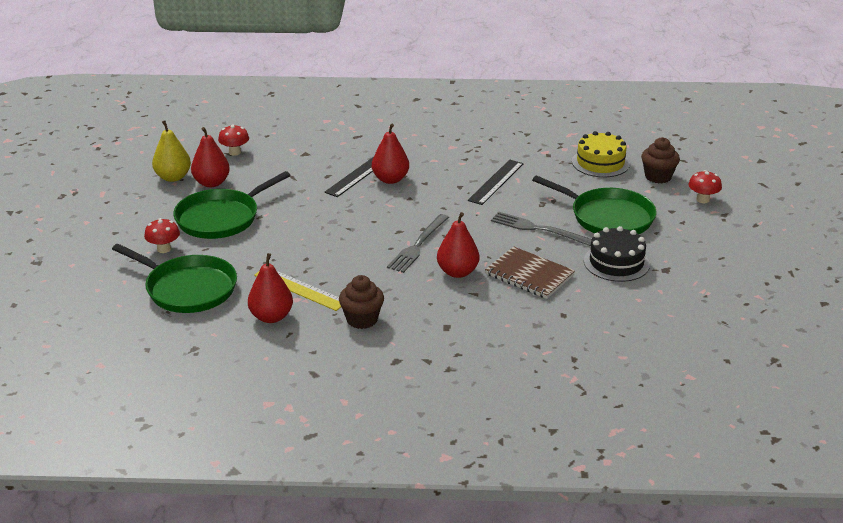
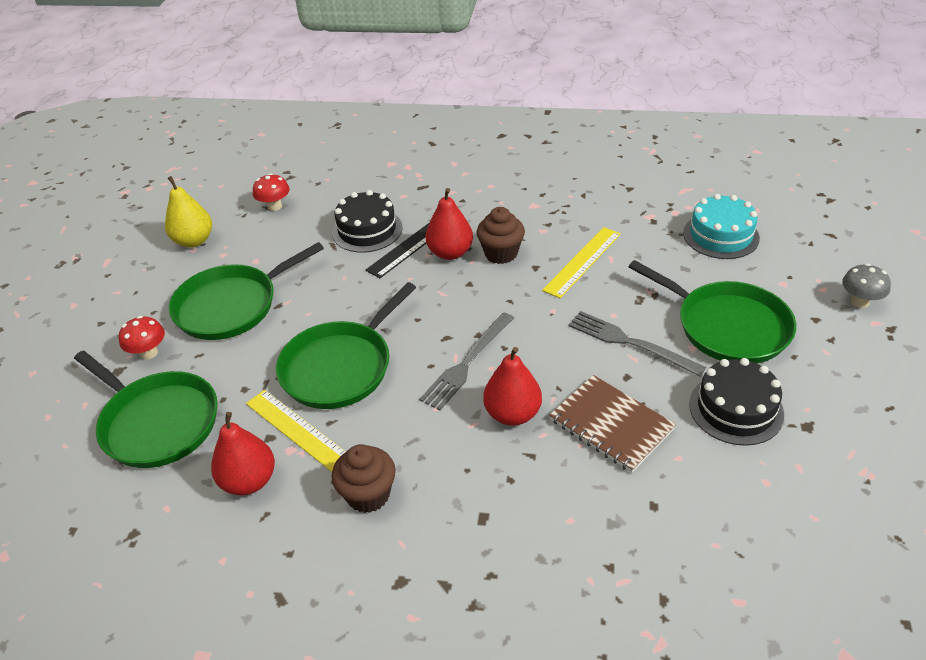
camera: 10 degrees right, 10 degrees up
red pear [191,127,230,187] -> none
black ruler [468,160,524,205] -> yellow ruler [542,227,621,298]
yellow cake [572,131,630,177] -> turquoise cake [683,194,760,259]
brown cupcake [641,137,680,183] -> brown cupcake moved to [476,207,525,264]
red mushroom [688,170,722,203] -> grey mushroom [842,263,891,308]
none -> green pan [276,282,416,409]
none -> black cake [332,190,403,253]

